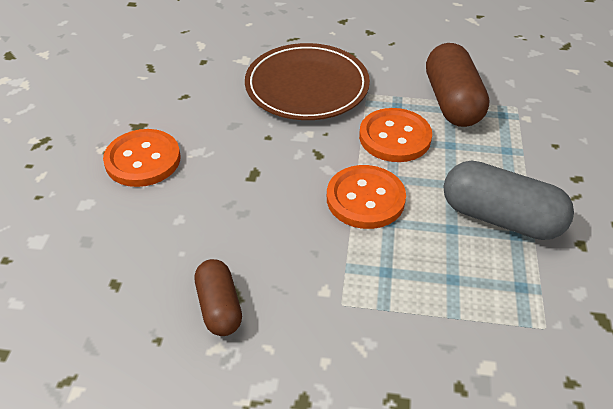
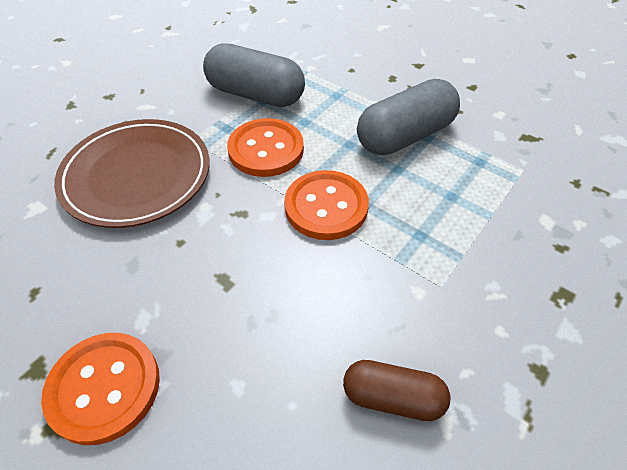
camera: 60 degrees left, 5 degrees up
brown capsule [426,43,490,127] -> grey capsule [203,43,305,107]

